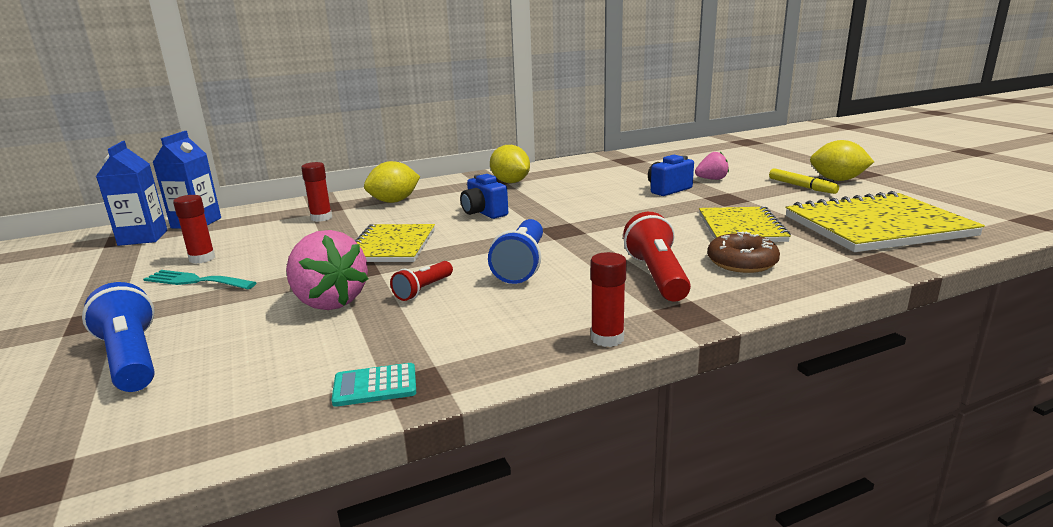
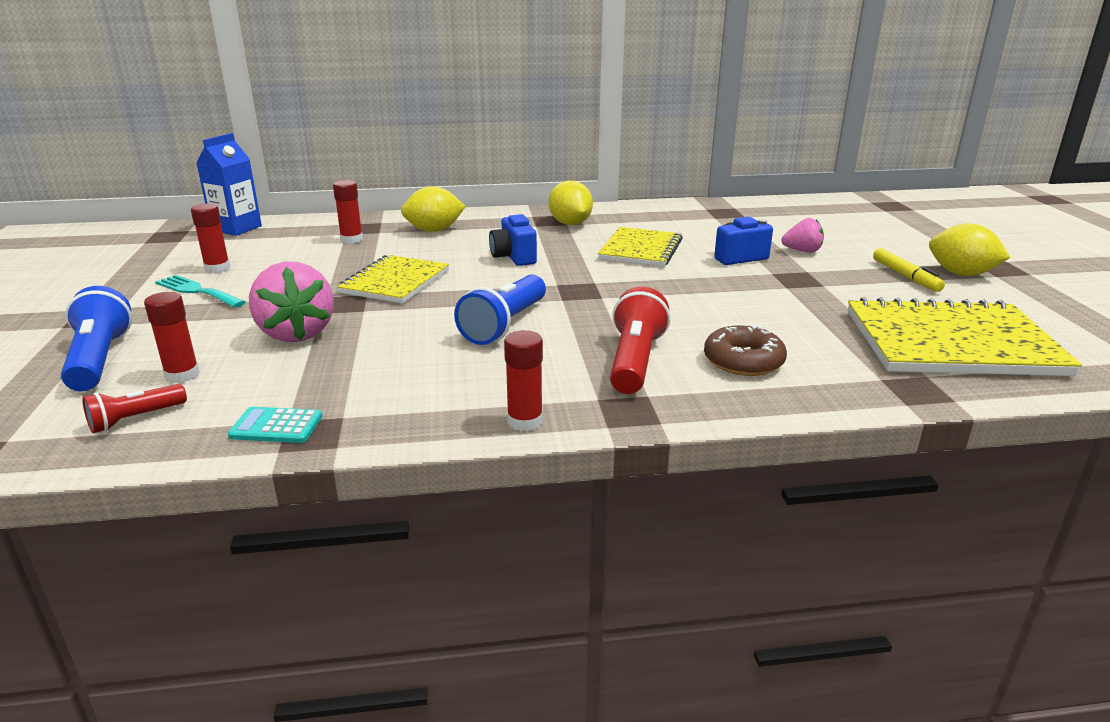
camera: 15 degrees right, 5 degrees up
blue carton [96,141,167,246] -> none
red flashlight [390,261,453,301] -> red flashlight moved to [82,384,187,433]
yellow notebook [699,206,791,242] -> yellow notebook moved to [598,227,683,267]
none -> red glue stick [144,292,200,383]

